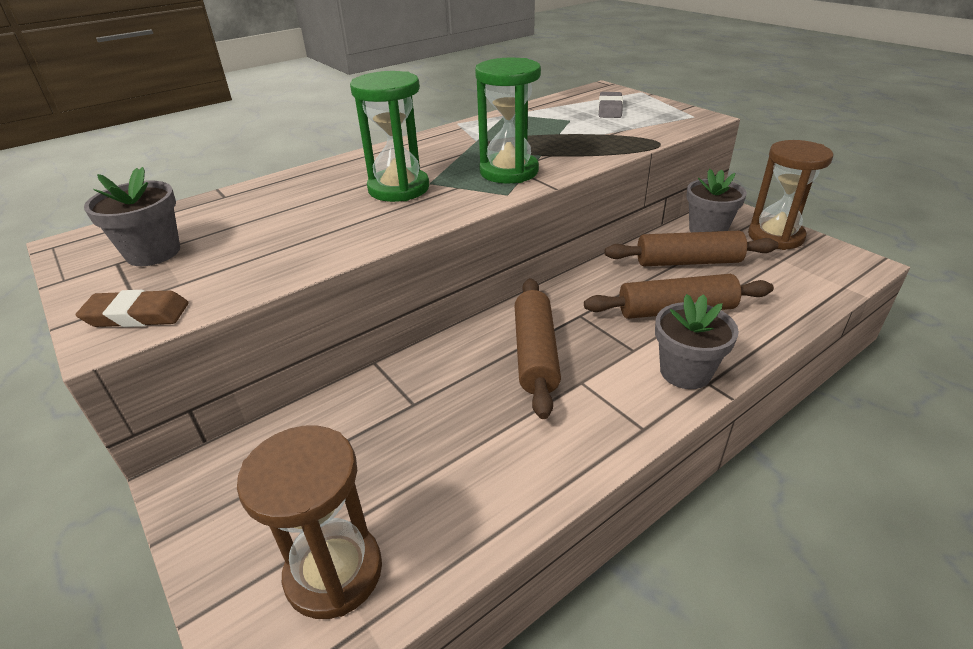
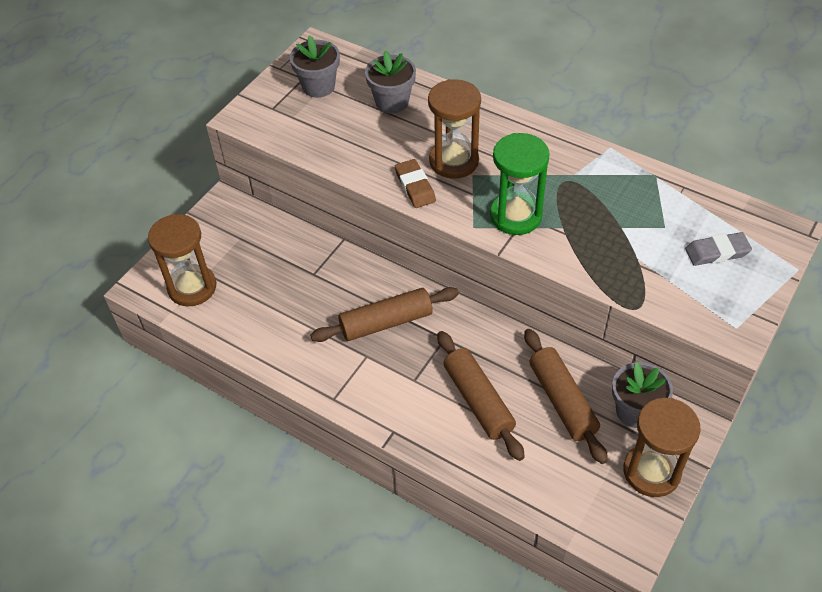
camera: 70 degrees right, 15 degrees up
brown eraser [76,290,189,327] -> brown eraser moved to [395,159,436,208]
green hourglass [350,71,429,202] -> brown hourglass [428,79,481,179]
grey flower pot [655,294,739,389] -> grey flower pot moved to [365,50,416,114]

